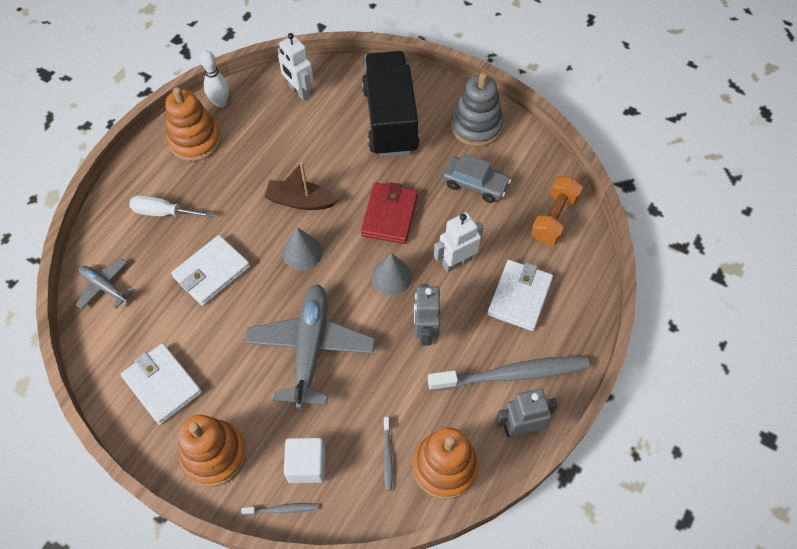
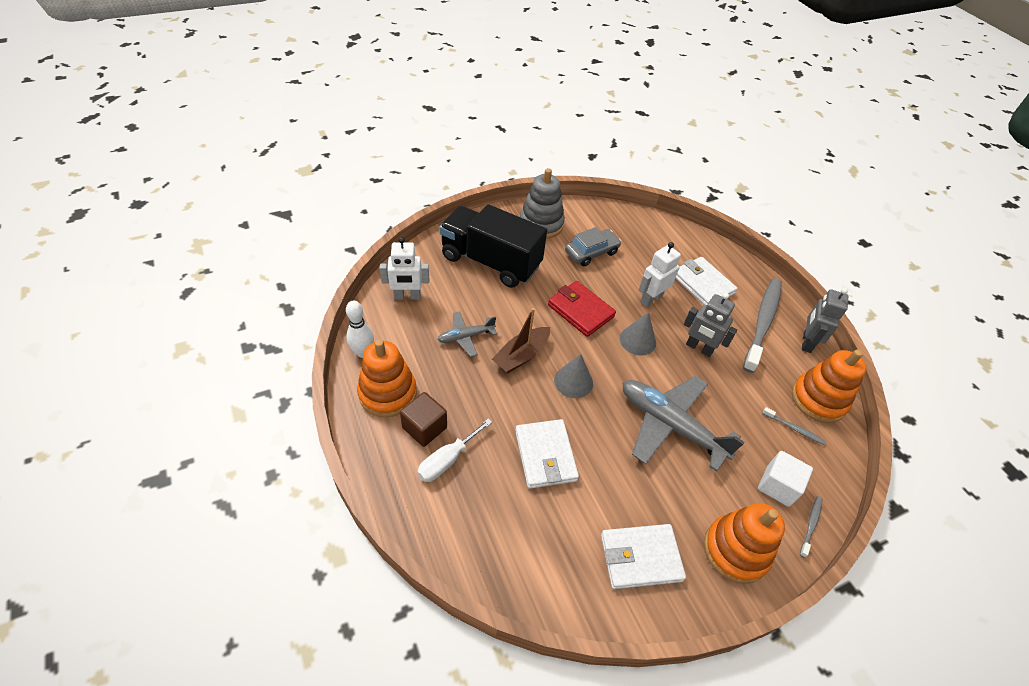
camera: 60 degrees left, 10 degrees down
grey plane [76,258,134,309] -> grey plane moved to [437,311,497,357]
white robot [434,212,484,272] -> white robot turned 45 degrees clockwise [639,242,681,307]
orange dumbbell [531,176,583,245] -> none
none -> brown cube [400,392,447,447]

